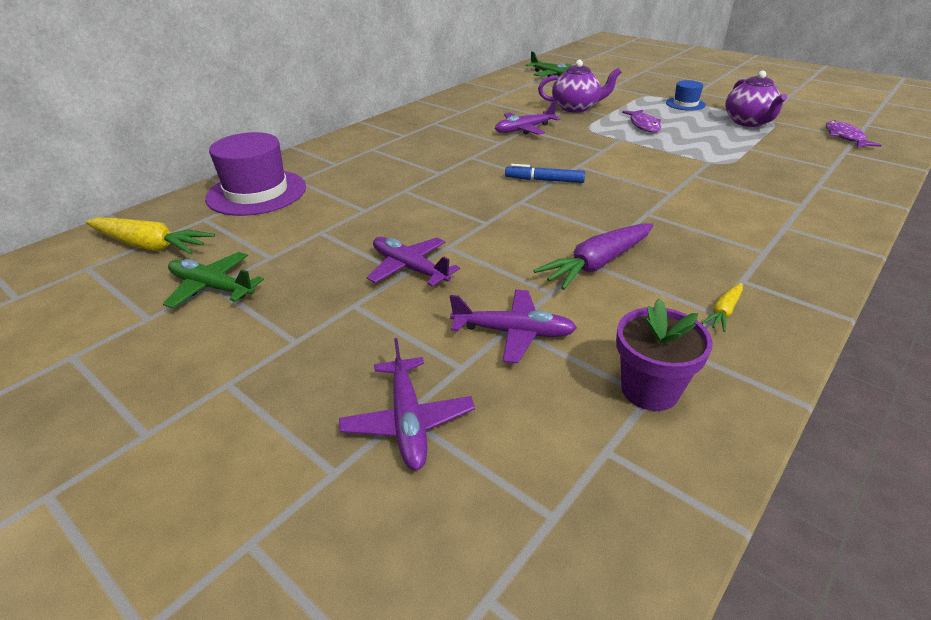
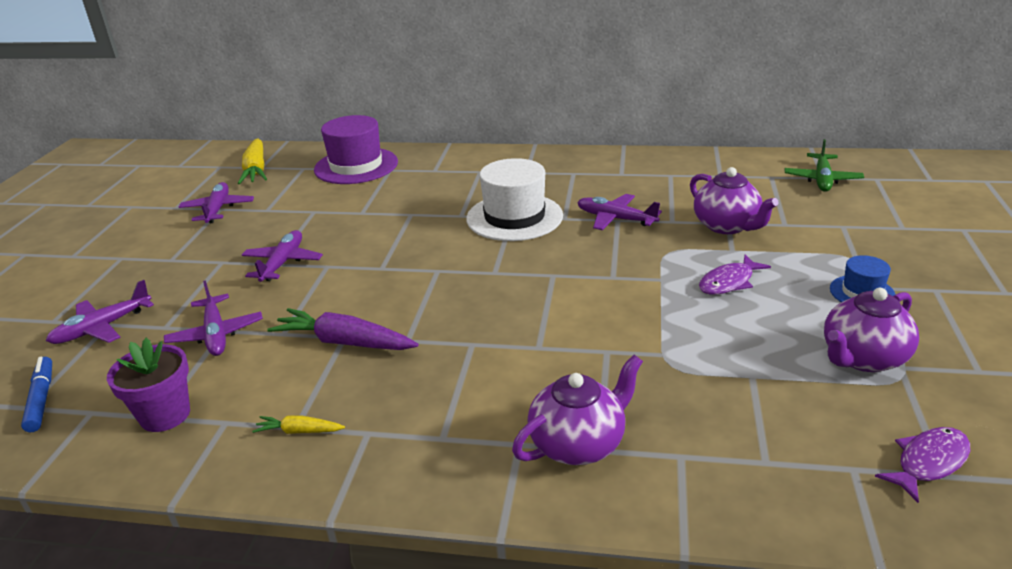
camera: 60 degrees right, 5 degrees down
green plane [163,252,264,308] -> purple plane [179,182,254,223]
blue marker [505,164,585,183] -> blue marker moved to [21,357,52,432]
none -> white hat [466,158,563,241]
none -> purple teapot [512,355,643,465]

